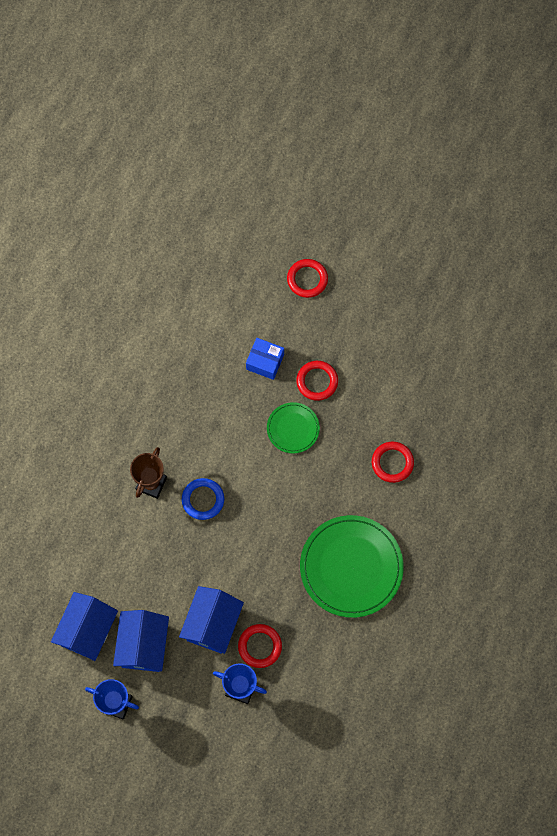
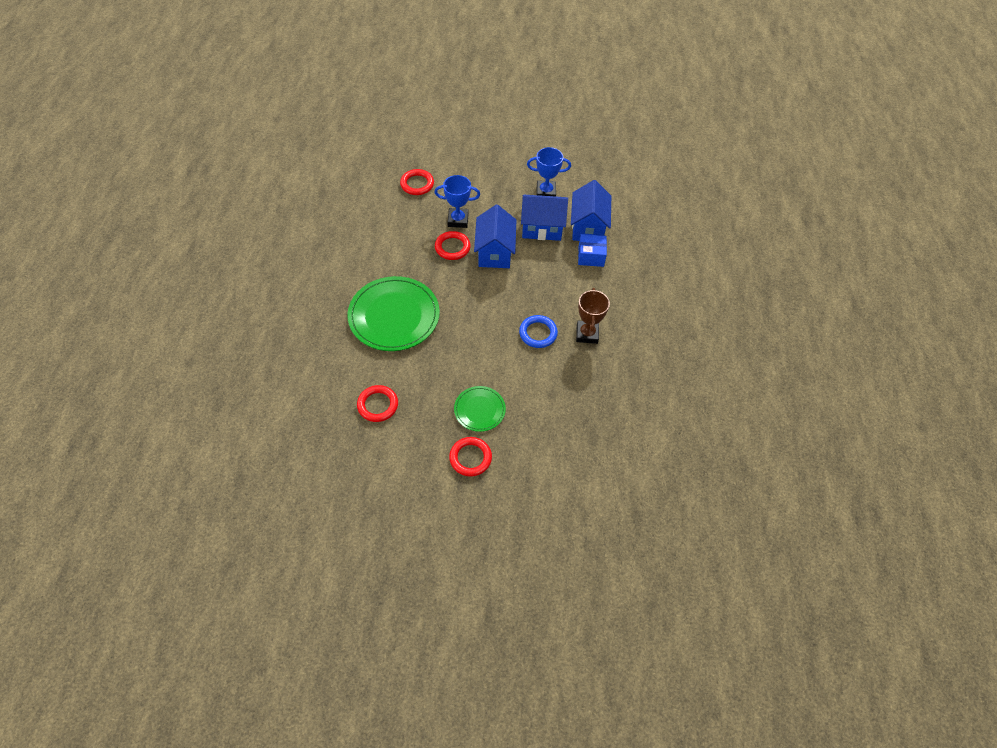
camera: 160 degrees right, 15 degrees down
blue house [113,610,169,672] -> blue house turned 75 degrees counterclockwise [521,195,568,241]
blue box [246,338,284,380] -> blue box moved to [578,234,607,267]
red ring [287,259,328,298] -> red ring moved to [400,169,434,195]

